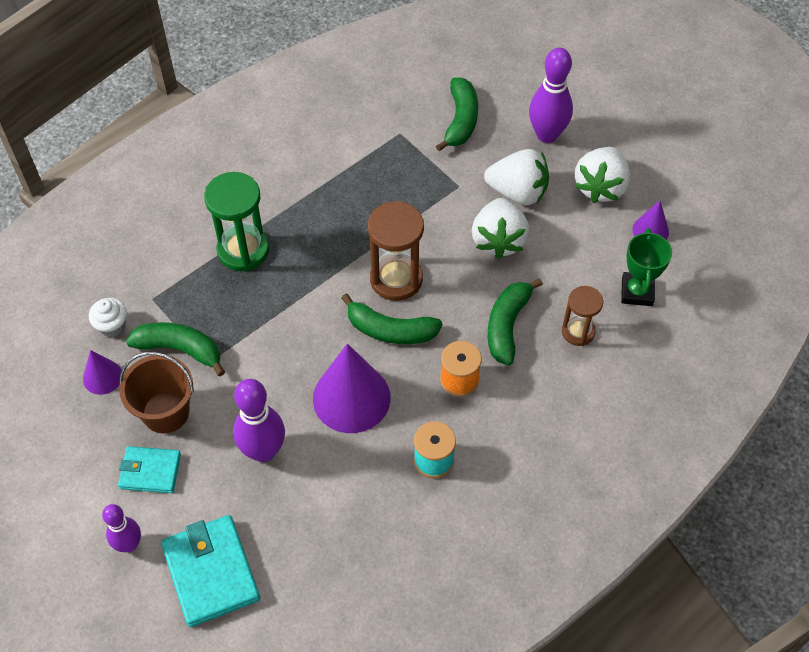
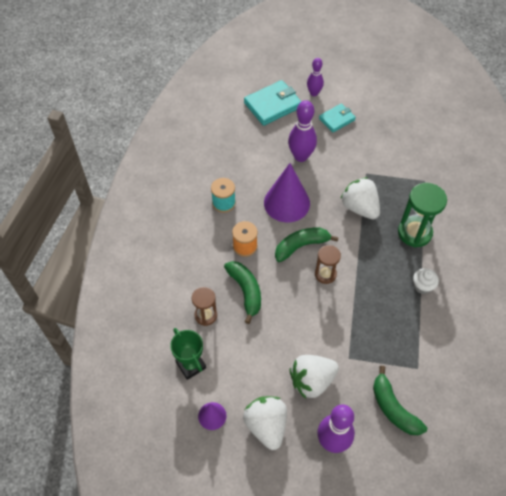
camera: 140 degrees right, 0 degrees up
purple cone [83,350,122,395] -> none
white cupcake [89,298,127,337] -> white cupcake moved to [413,268,439,294]
brown bucket [119,352,194,433] -> none
green banana [126,322,225,376] -> none
turquoise wallet [161,515,260,627] -> turquoise wallet turned 60 degrees counterclockwise [244,80,302,126]
brown hourglass [368,201,424,301] -> brown hourglass [315,245,341,284], size x0.61
white strawberry [472,198,529,259] -> white strawberry moved to [340,177,380,219]

